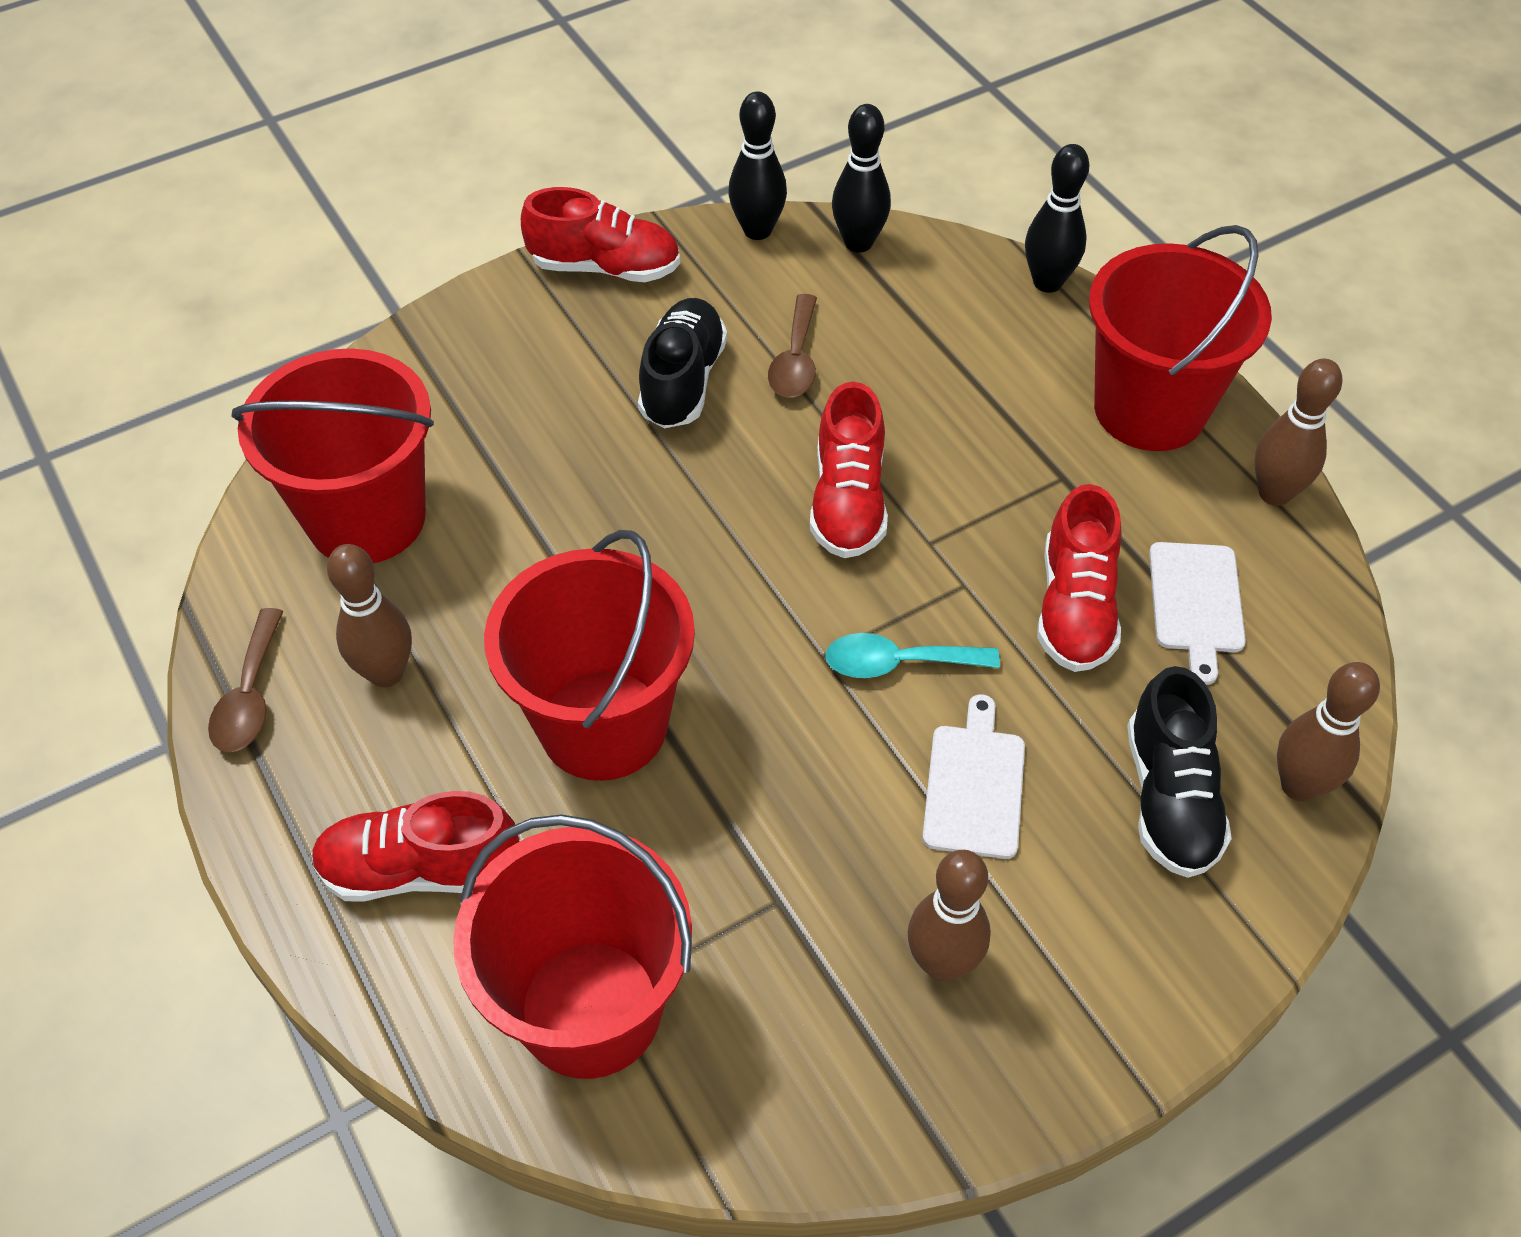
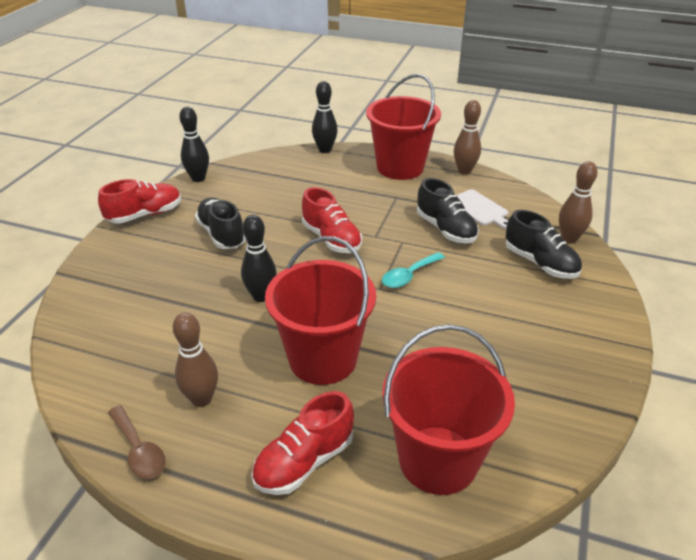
camera: 40 degrees left, 15 degrees down
red bucket [232,348,434,563] -> none
brown spoon [768,294,817,398] -> none
black bowling pin [832,104,891,252] -> black bowling pin moved to [241,215,277,302]
brown bowling pin [908,850,991,981] -> none
white cutting board [922,694,1025,859] -> none
red shoe [1037,484,1122,672] -> black shoe [417,178,479,243]

